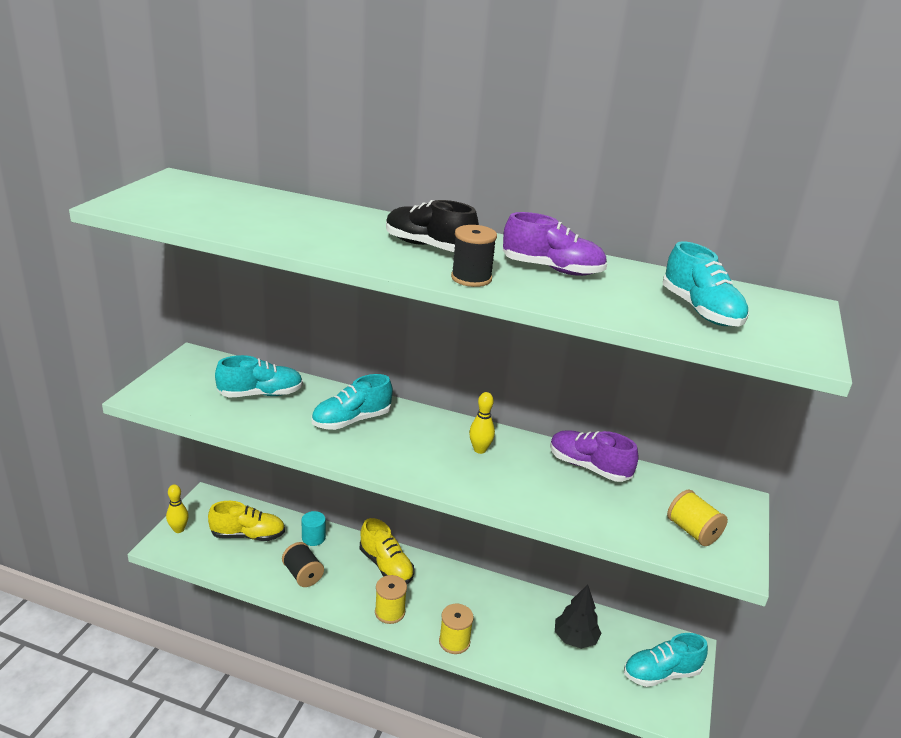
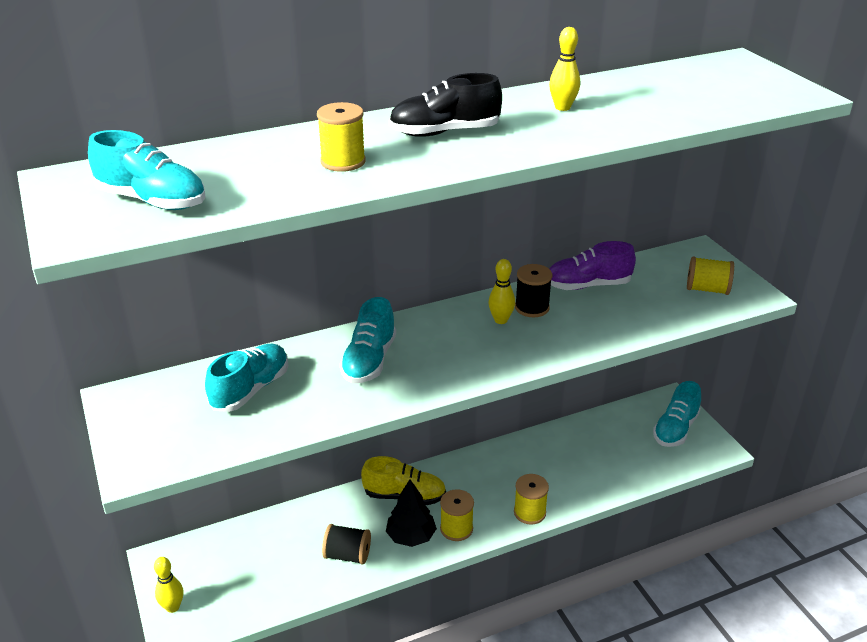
camera: 40 degrees left, 5 degrees up
yellow shoe [208,501,285,541] -> none
turquoise cylinder [301,511,326,546] -> none
black spool [451,225,497,287] -> black spool moved to [515,264,552,317]
purple shoe [503,212,607,276] -> yellow bowling pin [549,27,580,111]
black tree [555,584,602,649] -> black tree moved to [386,479,437,547]
turquoise shoe [663,241,749,326] -> turquoise shoe moved to [88,130,206,210]
none -> yellow spool [317,102,366,172]

